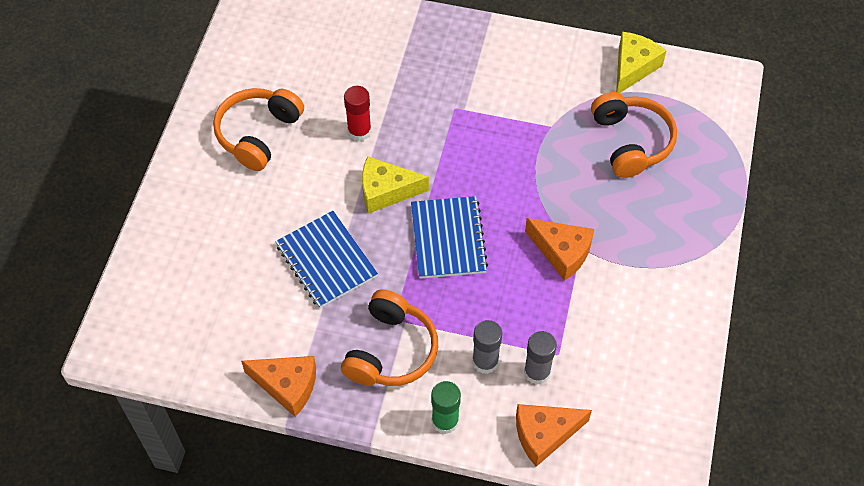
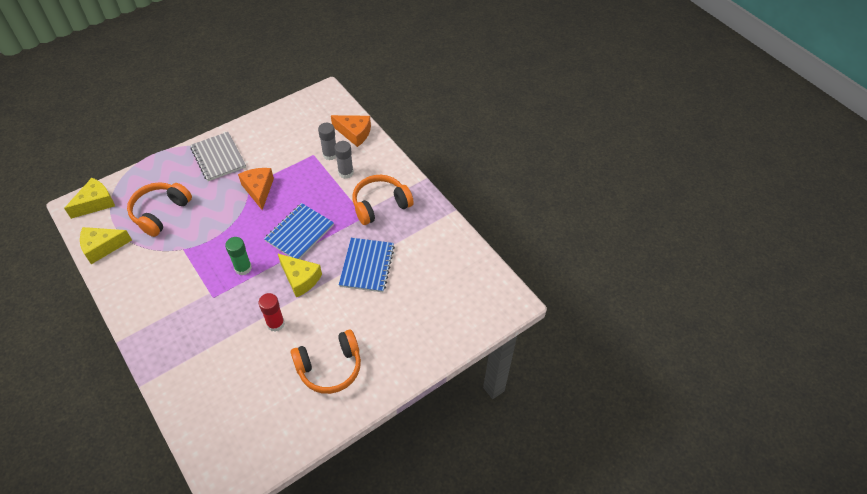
camera: 140 degrees left, 5 degrees down
orange cheese [241,356,316,417] -> none
green glue stick [431,381,461,434] -> green glue stick moved to [225,237,252,275]
none -> yellow cheese [64,178,115,219]
none -> grey notebook [190,132,246,181]

